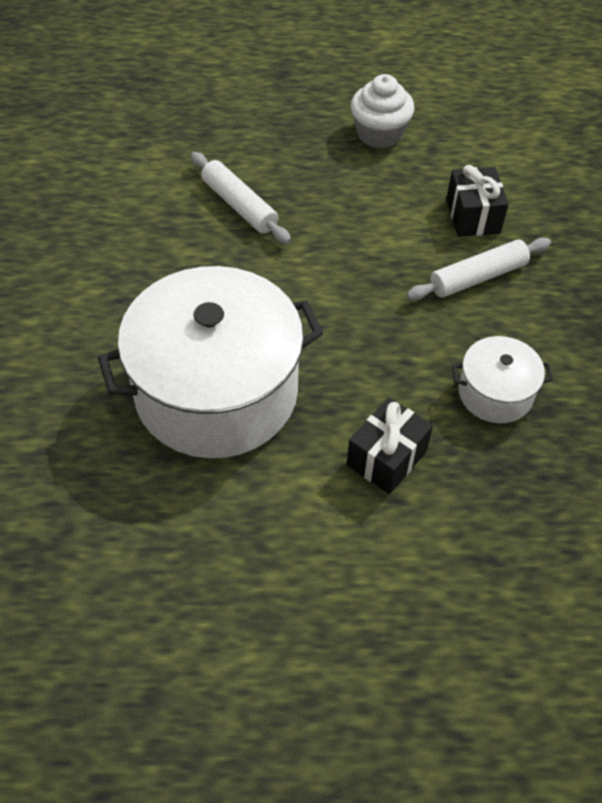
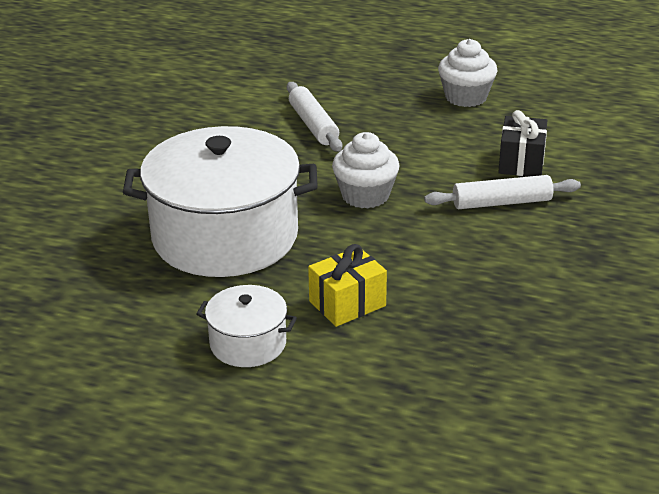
camera: 20 degrees right, 20 degrees down
black gift [347,397,433,494] -> yellow gift [308,244,387,327]
white pot [452,336,553,423] -> white pot moved to [196,285,297,367]
none -> white cupcake [332,132,400,209]

